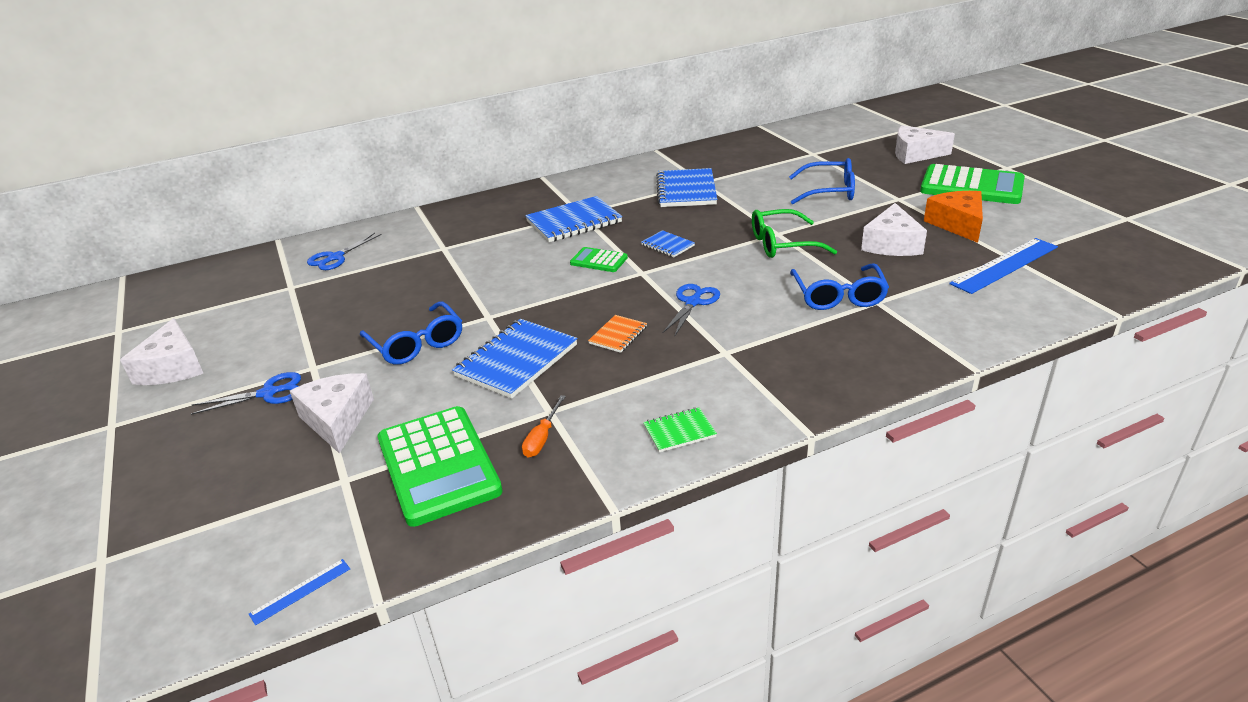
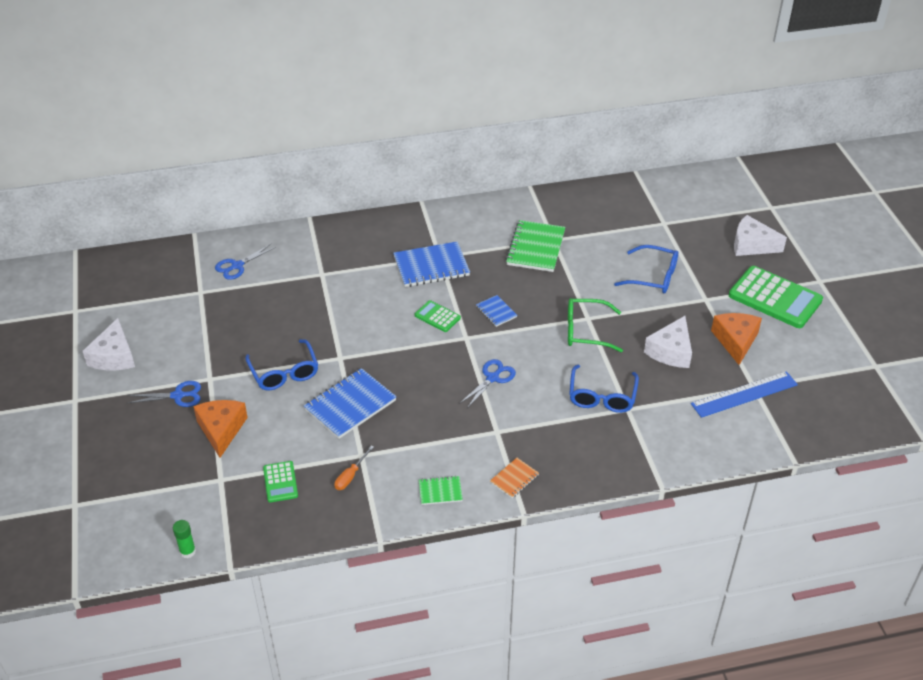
camera: 10 degrees right, 10 degrees up
blue ruler [249,559,350,625] -> green glue stick [173,520,196,558]
white cheese [290,373,374,454] -> orange cheese [193,400,248,458]
green calculator [378,406,503,527] -> green calculator [263,461,298,503], size x0.49
orange notebook [588,315,647,353] -> orange notebook moved to [490,458,539,498]
blue notebook [656,168,717,207] -> green notebook [505,220,565,272]

